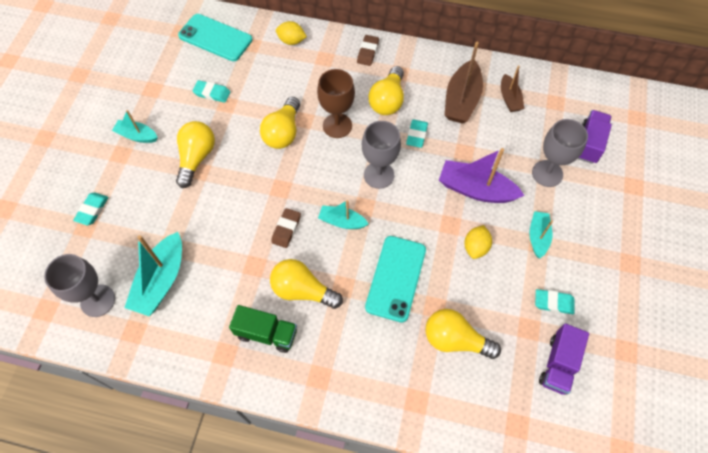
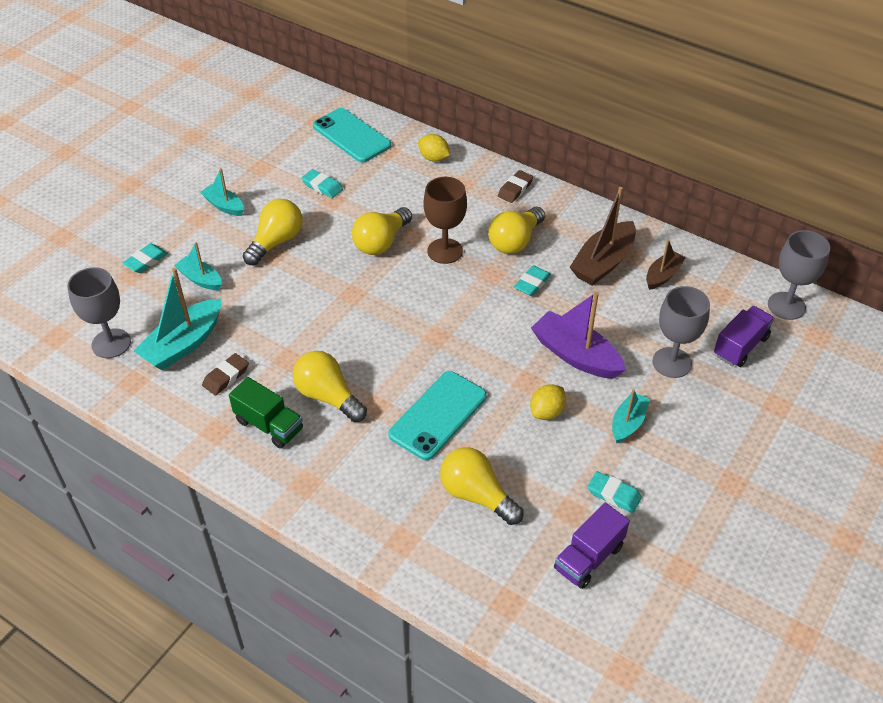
camera: 20 degrees right, 15 degrees down
brown eraser [271,208,301,248] -> brown eraser moved to [202,353,249,396]
turquoise boat [318,200,369,229] -> turquoise boat moved to [174,242,222,290]
grey goblet [362,121,401,189] -> grey goblet moved to [768,230,830,320]
brown boat [501,65,524,112] -> brown boat turned 150 degrees counterclockwise [646,239,686,290]

